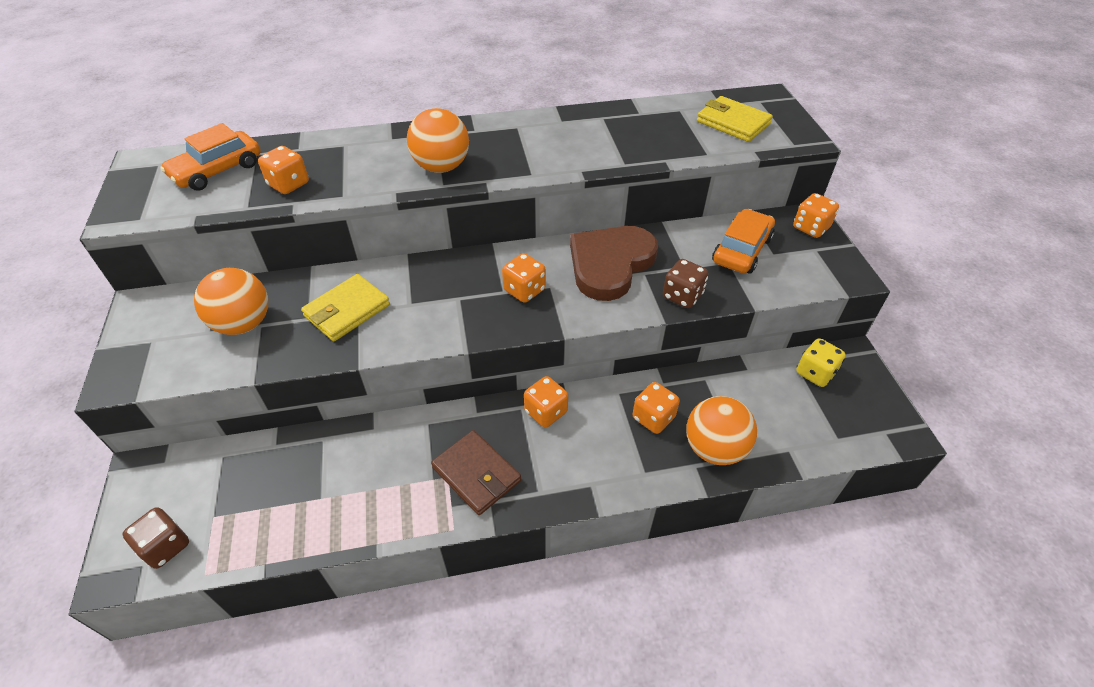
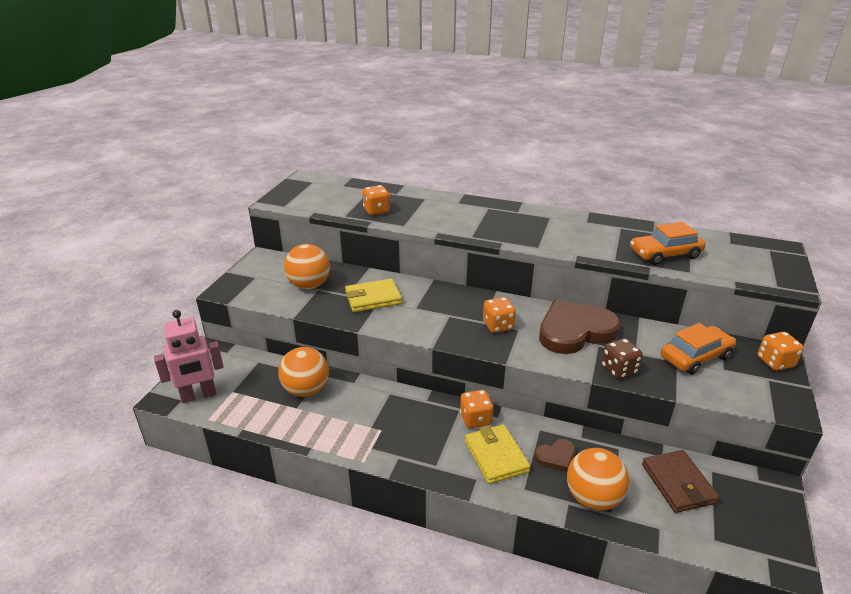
camera: 30 degrees right, 15 degrees down
brown dice [122,507,189,569] -> pink robot [154,310,224,403]
orange car [160,123,261,191] -> orange car moved to [630,222,706,265]
orange ball [407,108,469,173] -> orange ball moved to [278,347,329,397]
brown wallet [431,430,521,515] -> brown wallet moved to [642,450,719,513]
orange dice [633,382,680,434] -> brown heart [534,439,575,471]
yellow wallet [697,96,773,142] -> yellow wallet moved to [465,424,531,484]
yellow dice [797,338,846,387] -> none

